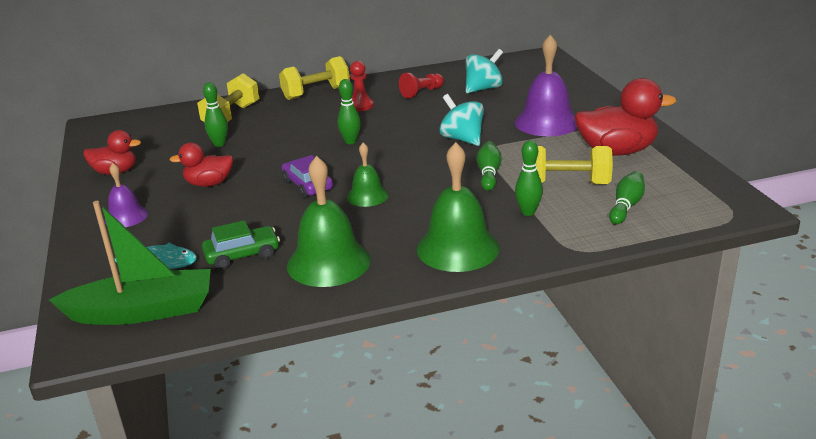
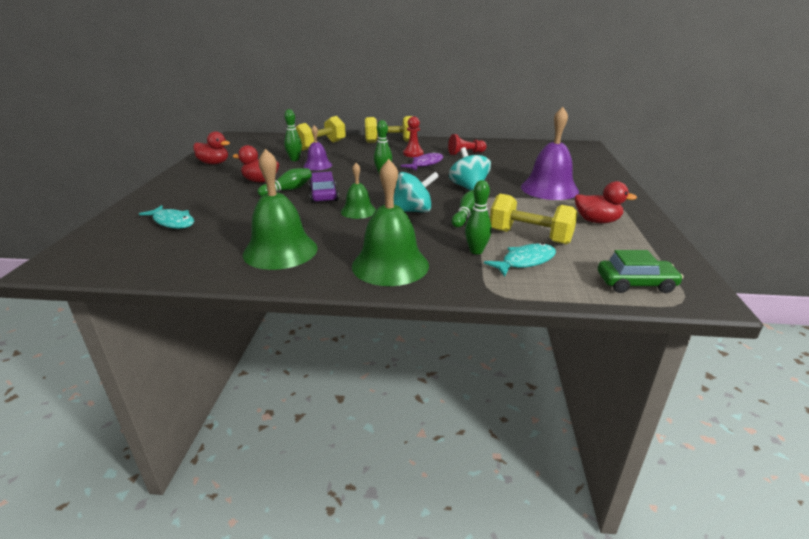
camera: 20 degrees right, 0 degrees up
green boat [49,201,211,325] -> none
purple bell [104,163,148,227] -> purple bell moved to [304,125,332,170]
green car [202,220,280,269] -> green car moved to [598,250,684,293]
turquoise spinning top [466,49,503,93] -> turquoise spinning top moved to [394,171,439,212]
red duck [575,78,676,156] -> red duck [575,181,637,223], size x0.60
green bowling pin [609,171,645,224] -> green bowling pin moved to [257,168,312,197]
none -> purple fish [401,152,443,171]
none -> turquoise fish [484,243,556,277]

